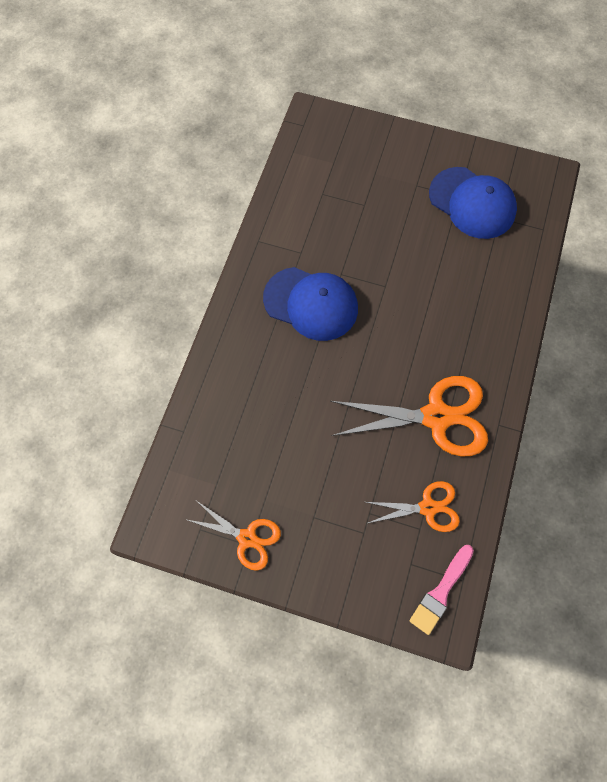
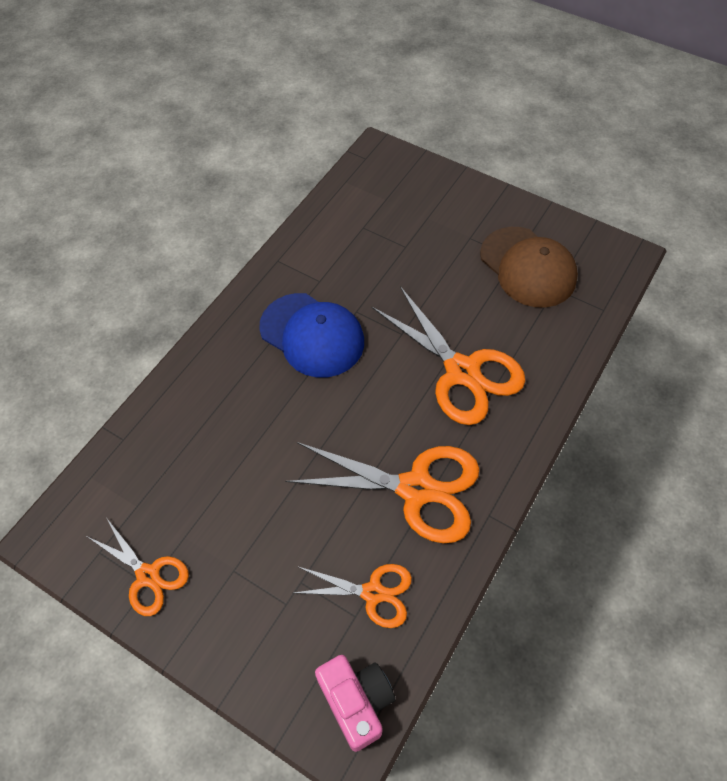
camera: 15 degrees right, 10 degrees down
pink brush [409,545,474,635] -> pink camera [315,655,395,752]
blue cap [429,167,517,239] -> brown cap [480,227,578,308]
none -> orange scissors [371,286,525,425]

